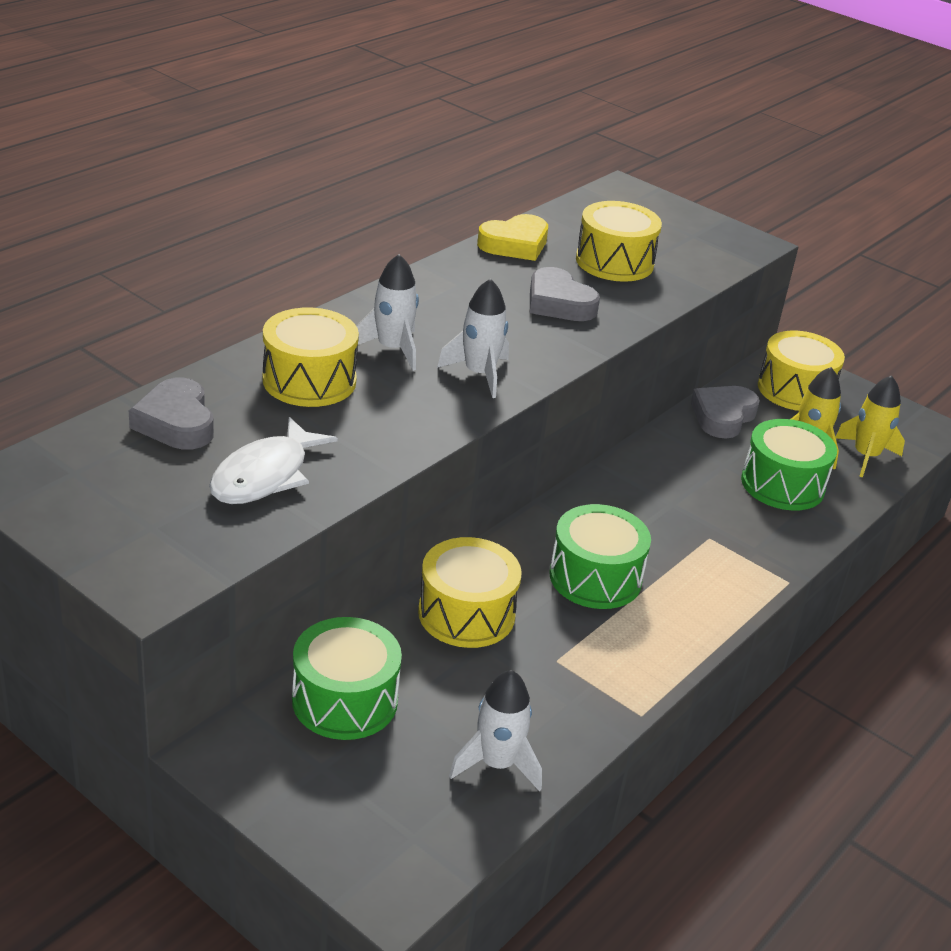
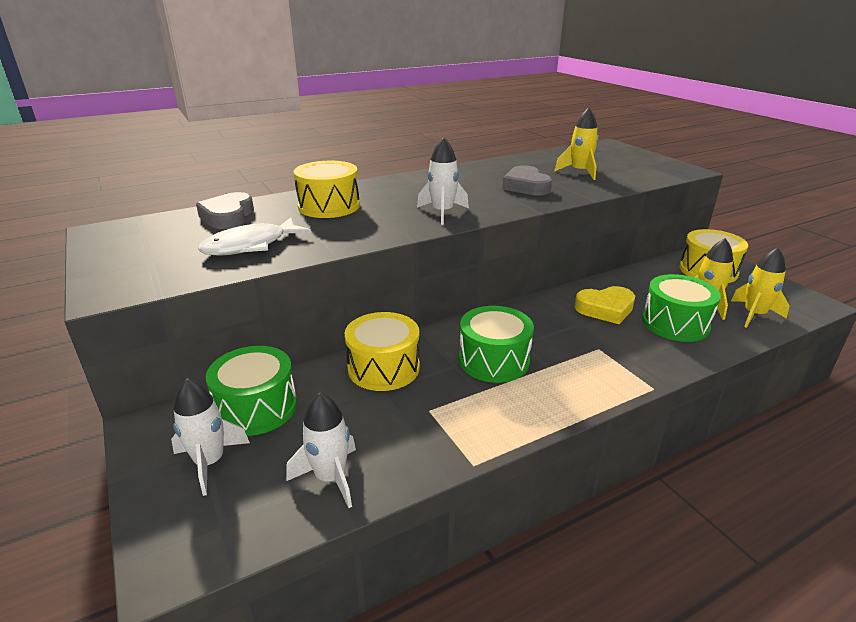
camera: 25 degrees right, 5 degrees down
white rocket [356,254,419,371] -> white rocket moved to [171,378,250,496]
yellow heart [477,214,548,261] -> yellow heart moved to [575,286,635,324]
yellow drum [576,201,662,282] -> yellow rocket [554,108,599,180]
grey heart [691,386,760,439] -> none

